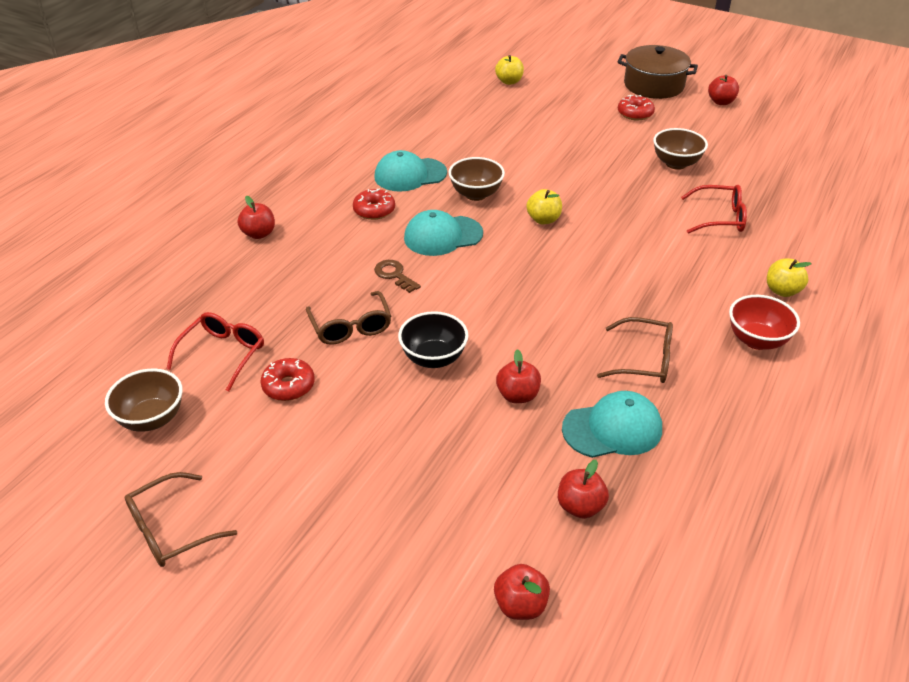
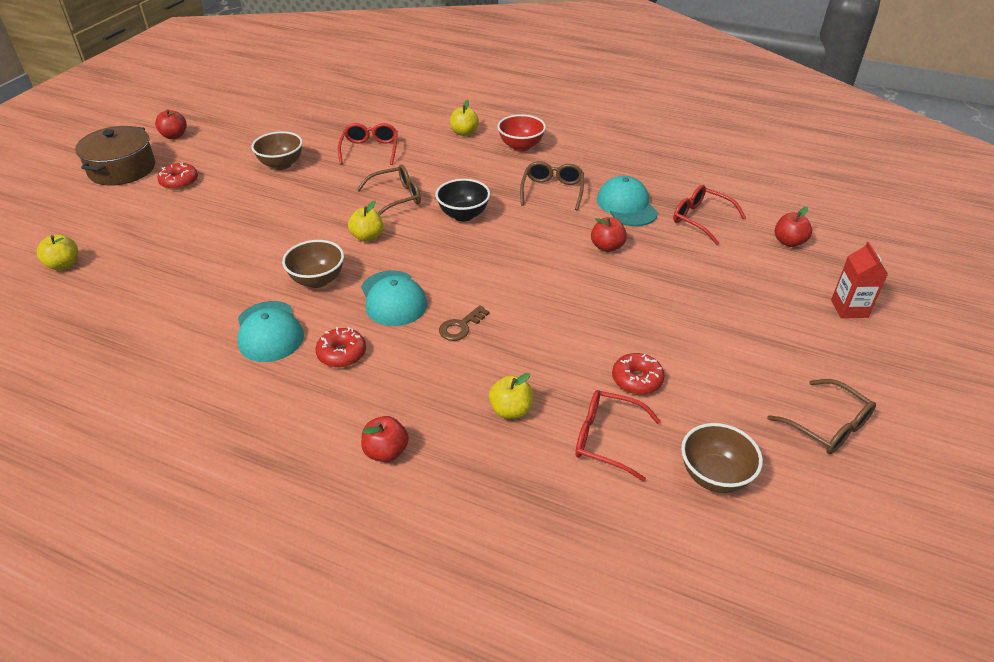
camera: 95 degrees left, 0 degrees up
brown glasses [306,291,391,345] -> brown glasses moved to [357,165,421,215]
black bowl [398,311,469,368] -> black bowl moved to [435,179,490,221]
red apple [558,460,609,519] -> red glasses [673,185,746,245]
none -> yellow apple [489,373,533,419]
none -> red carton [831,242,888,318]

